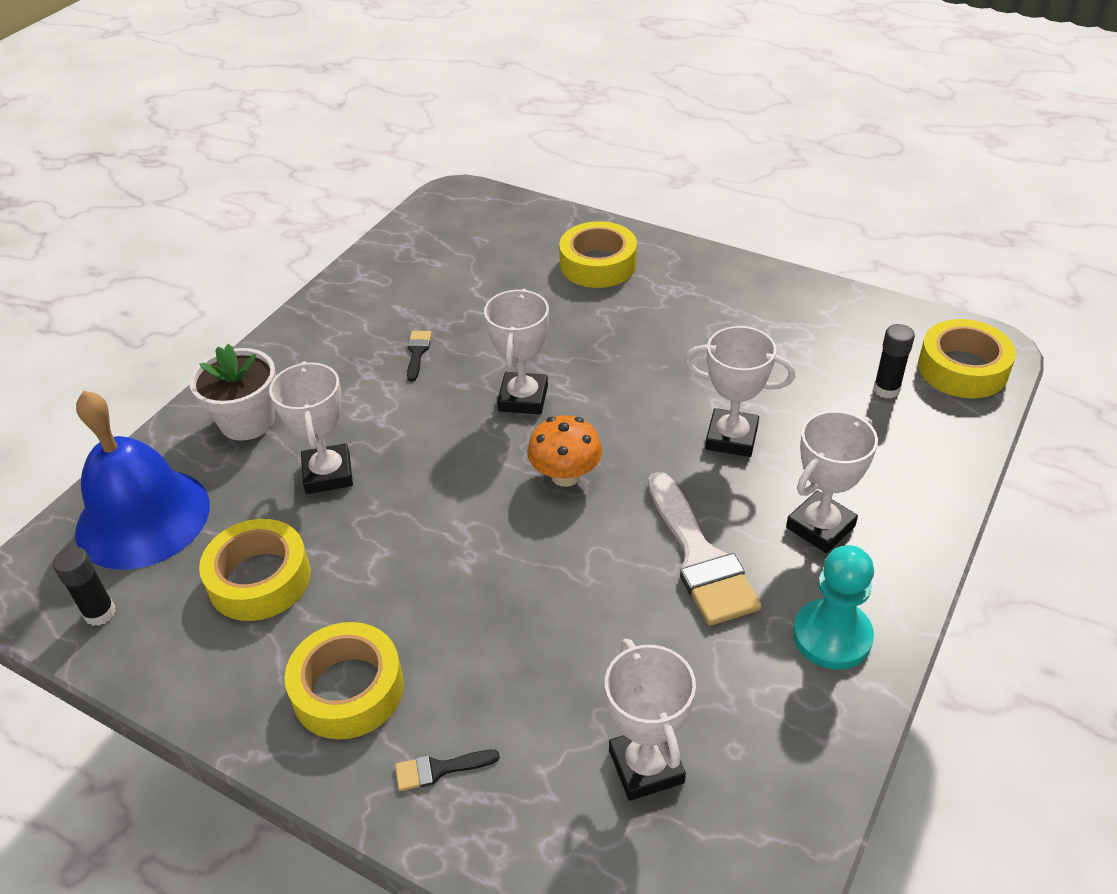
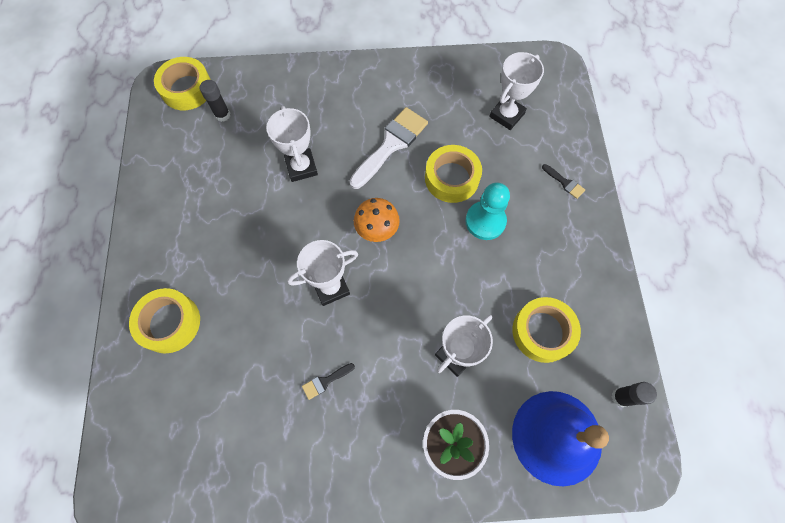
camera: 125 degrees left, 25 degrees up
yellow tape [285,622,404,740] -> yellow tape moved to [425,145,482,203]
white trophy [786,411,878,553] -> none
turquoise pawn [793,545,874,670] -> turquoise pawn moved to [465,182,510,240]

